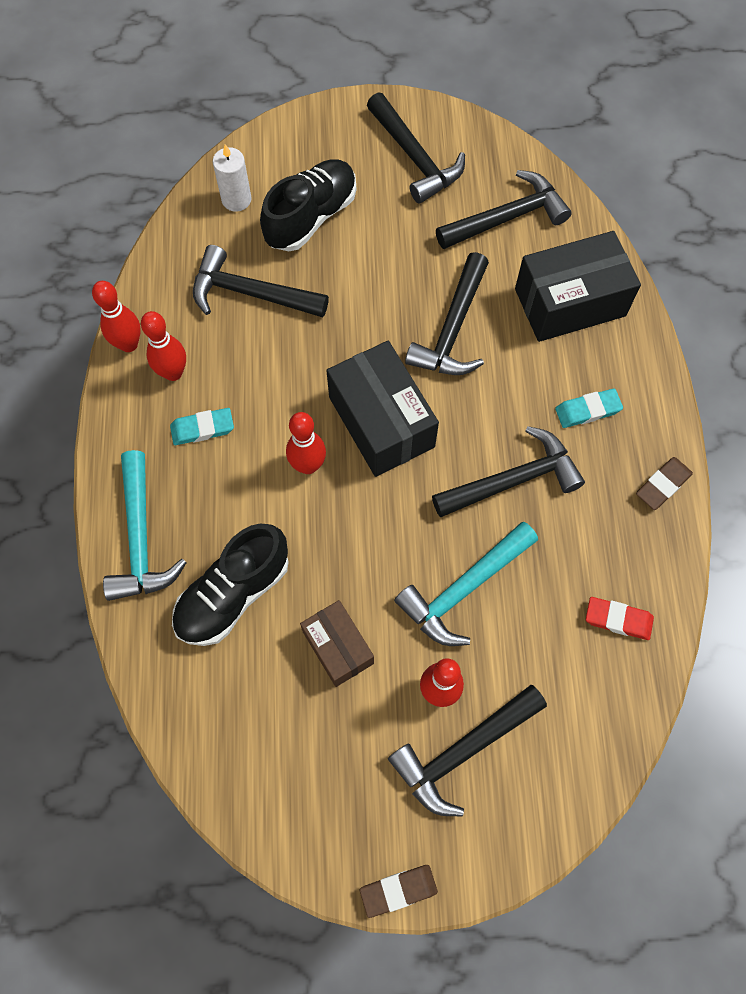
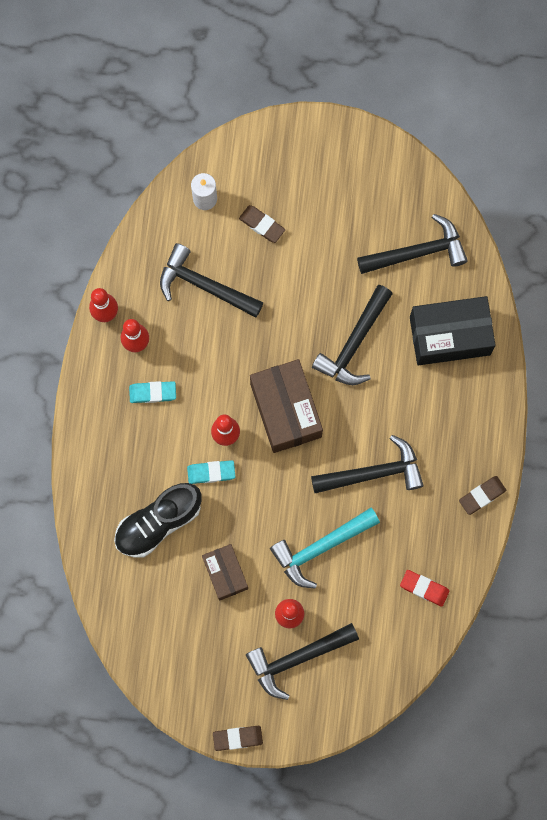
camera: 10 degrees right, 10 degrees up
turquoise hammer [103,450,187,601] -> none
black shoe [260,159,356,251] -> brown eraser [239,205,285,243]
black box [326,341,439,477] -> brown box [250,359,323,453]
black hammer [367,92,465,204] -> none
turquoise eraser [555,389,623,428] -> turquoise eraser moved to [187,460,235,484]

